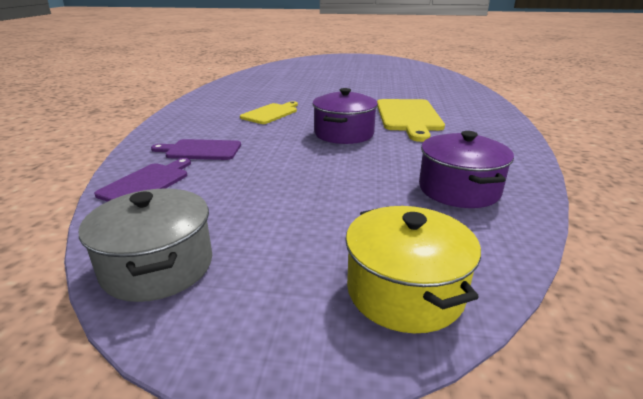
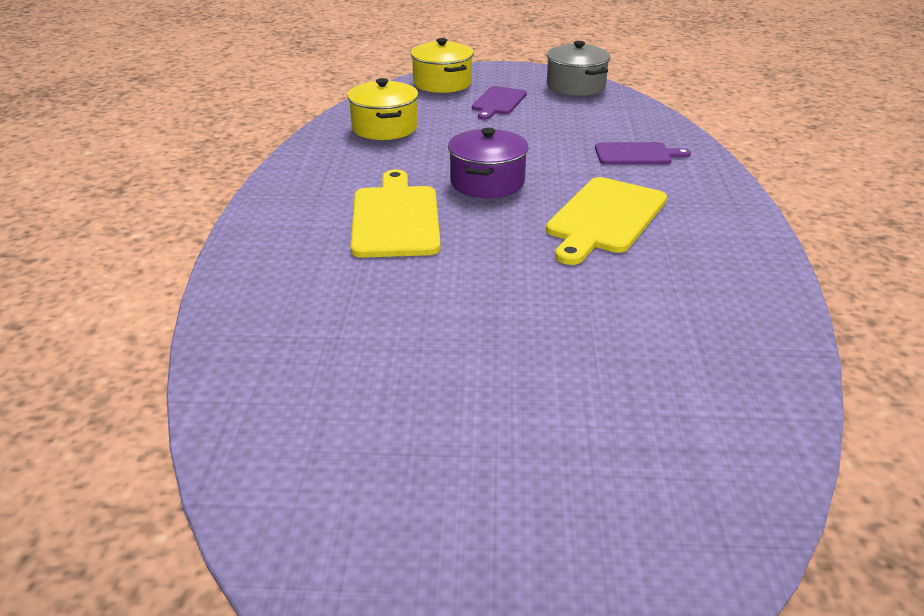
camera: 175 degrees right, 5 degrees up
purple cutting board [94,158,191,202] -> purple cutting board moved to [472,86,527,120]
yellow cutting board [240,101,298,124] -> yellow cutting board [546,177,667,265], size x1.62
purple pot [419,131,514,208] -> yellow pot [347,78,419,140]

